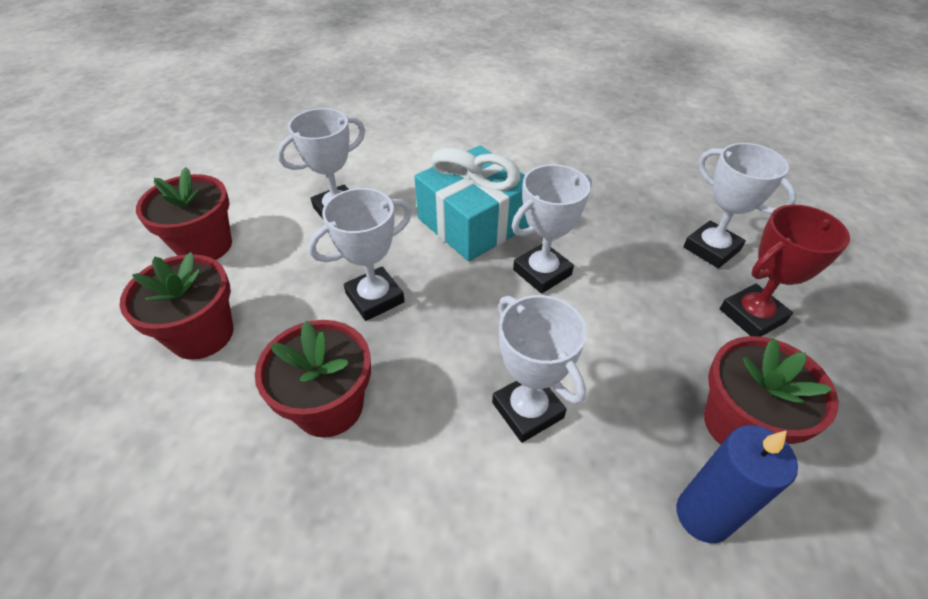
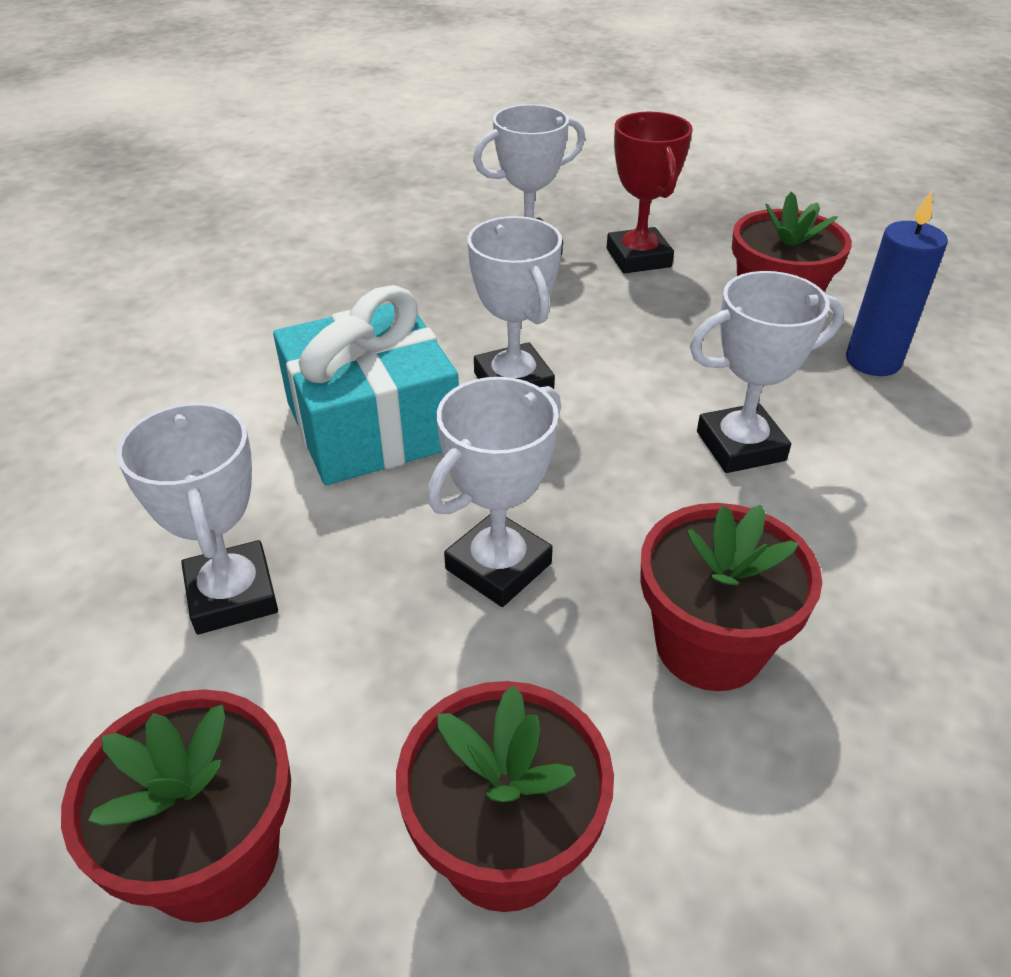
camera: 75 degrees left, 5 degrees down
white trophy [308,188,412,321] -> white trophy turned 60 degrees clockwise [427,377,561,607]

